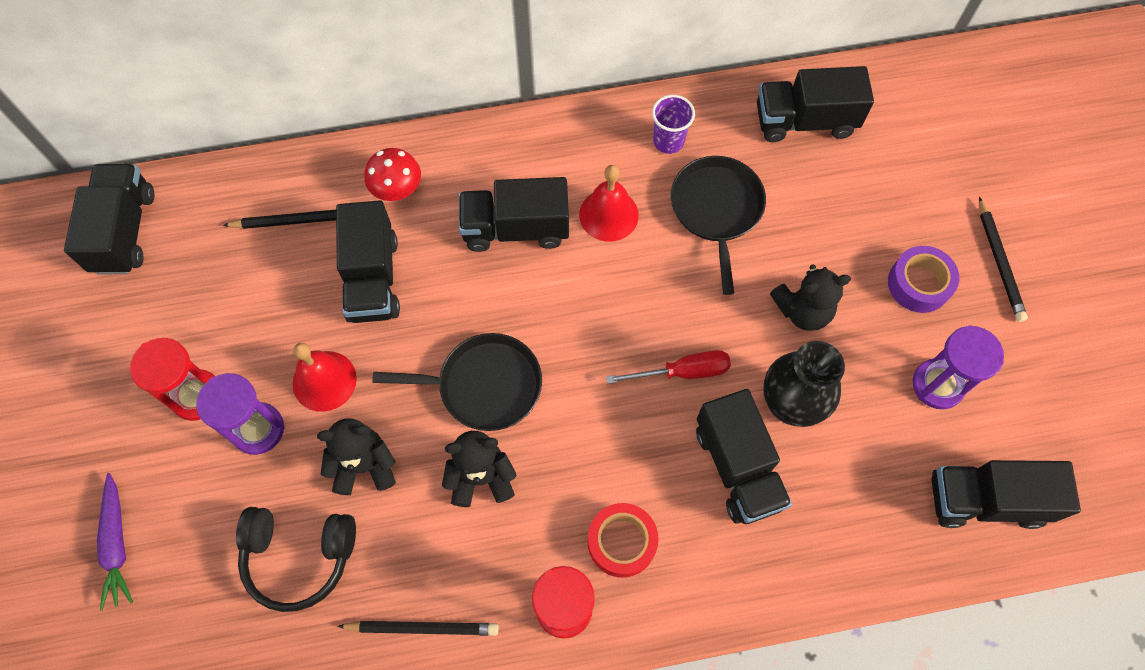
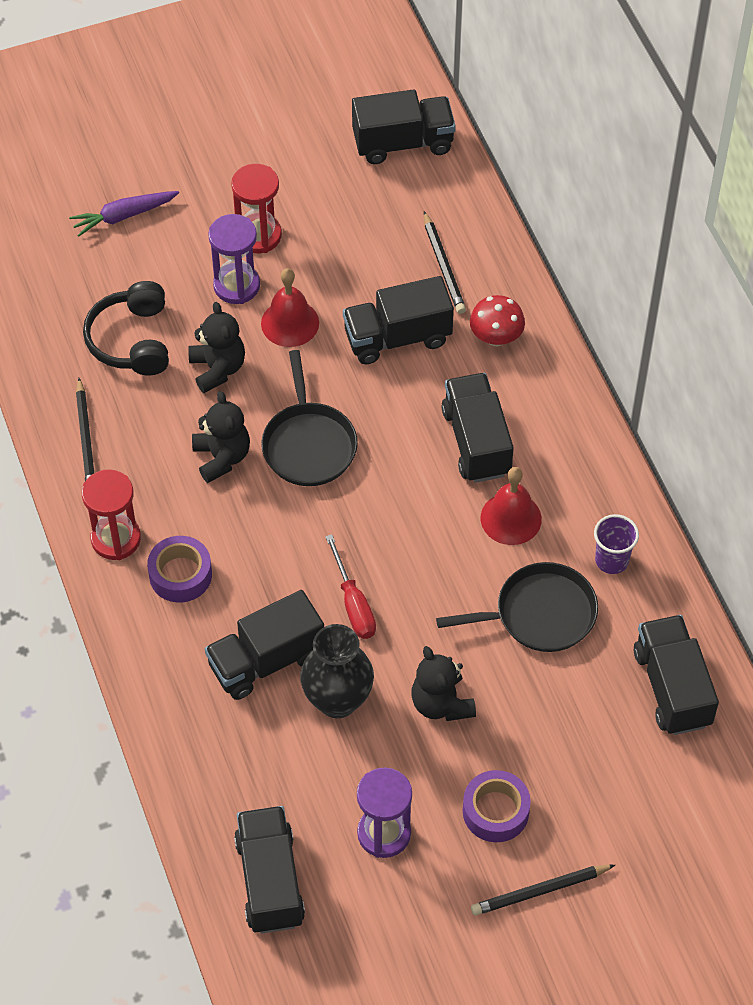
camera: 80 degrees right, 10 degrees down
red tape [588,503,659,578] -> purple tape [147,536,212,602]

